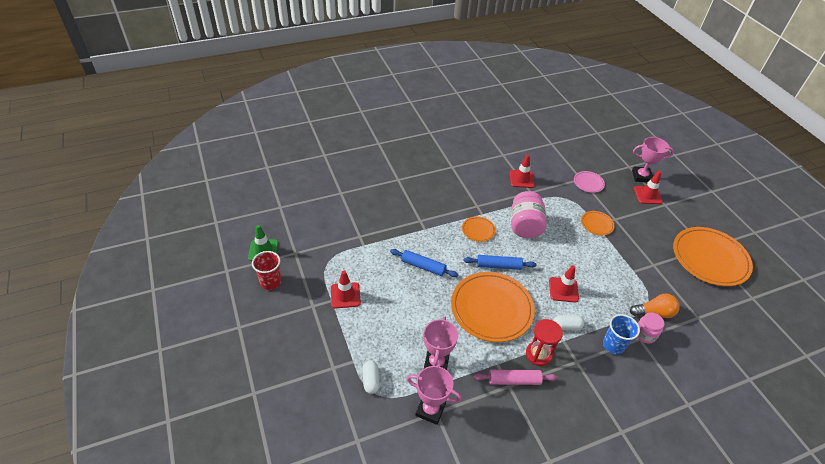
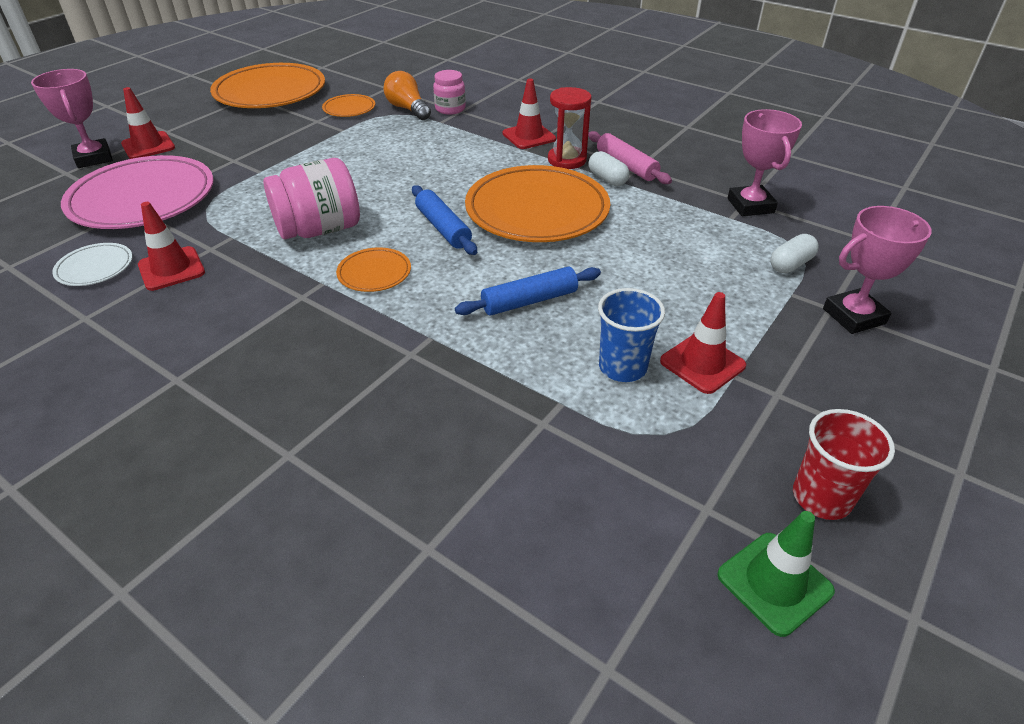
camera: 120 degrees left, 5 degrees down
blue rolling pin [390,249,458,277] -> blue rolling pin turned 75 degrees clockwise [455,267,601,315]
pink trophy [424,316,458,370] -> pink trophy moved to [823,206,932,334]
red traffic cone [549,265,579,303] -> red traffic cone moved to [503,79,556,149]
white capsule [553,315,585,330] -> white capsule moved to [588,151,629,186]
pink plate [574,171,605,193] -> pink plate [61,155,213,229], size x2.19
orange plate [581,211,615,235] -> orange plate moved to [322,94,375,117]
blue cup [603,314,640,355] -> blue cup moved to [598,288,665,382]
none -> white plate [52,243,133,286]

